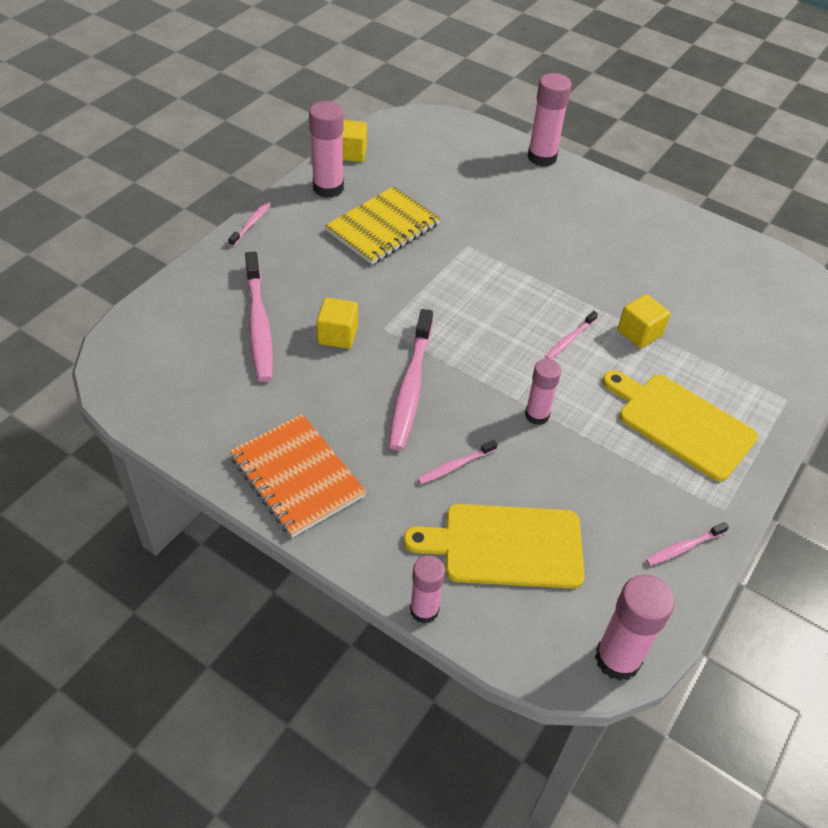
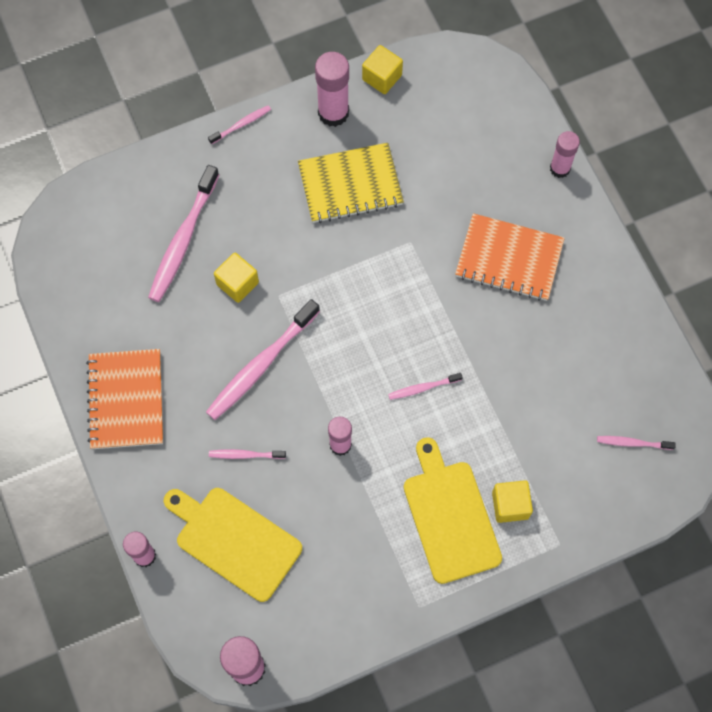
camera: 35 degrees right, 20 degrees up
pink glue stick [527,73,572,167] -> pink glue stick [550,131,580,178], size x0.65
yellow cube [618,294,671,348] -> yellow cube moved to [492,480,533,523]
pink toothbrush [646,522,729,566] -> pink toothbrush moved to [597,436,676,450]
none -> orange notebook [455,213,565,301]

